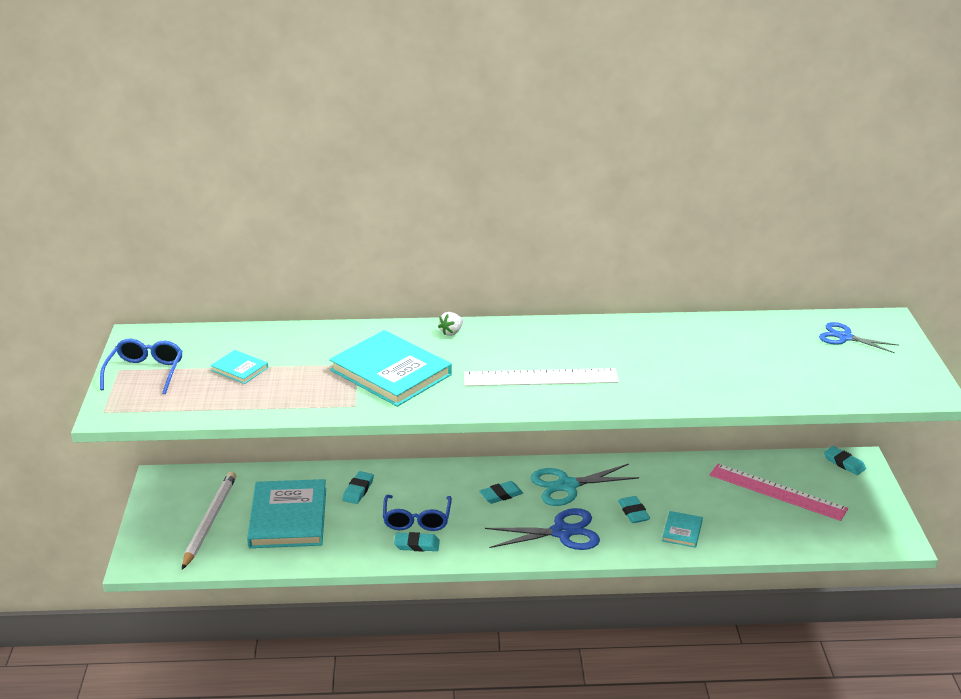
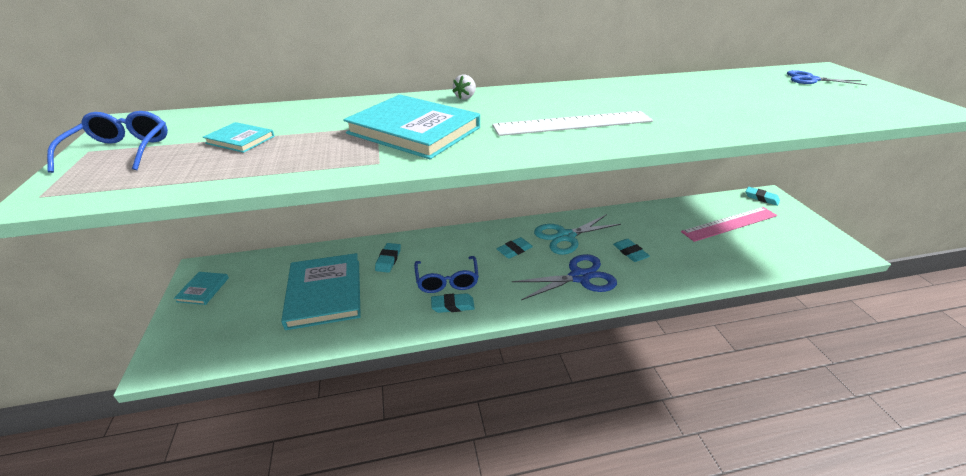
camera: 10 degrees left, 5 degrees up
white pencil [182,472,236,570] -> none
turquoise book [662,511,703,548] -> turquoise book moved to [174,272,229,305]
pink ruler [709,464,848,521] -> pink ruler turned 45 degrees counterclockwise [681,207,777,242]

